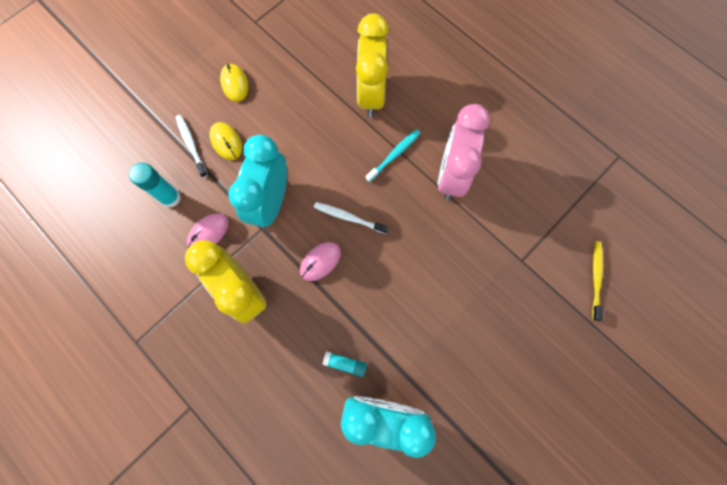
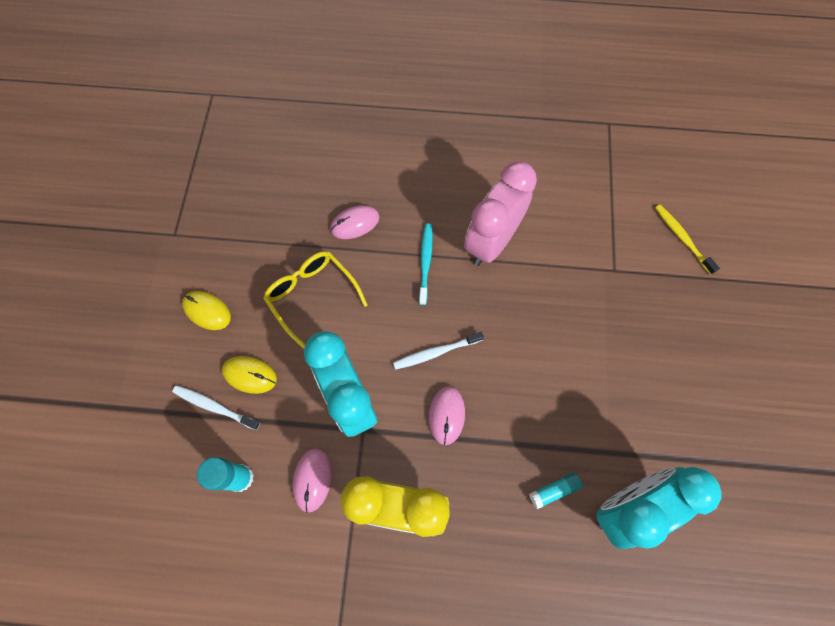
camera: 40 degrees left, 5 degrees down
yellow clock [356,13,389,118] -> pink mouse [330,205,379,239]
pink clock [438,104,490,200] -> pink clock turned 60 degrees clockwise [464,161,537,266]
none -> yellow glasses [263,251,367,349]

